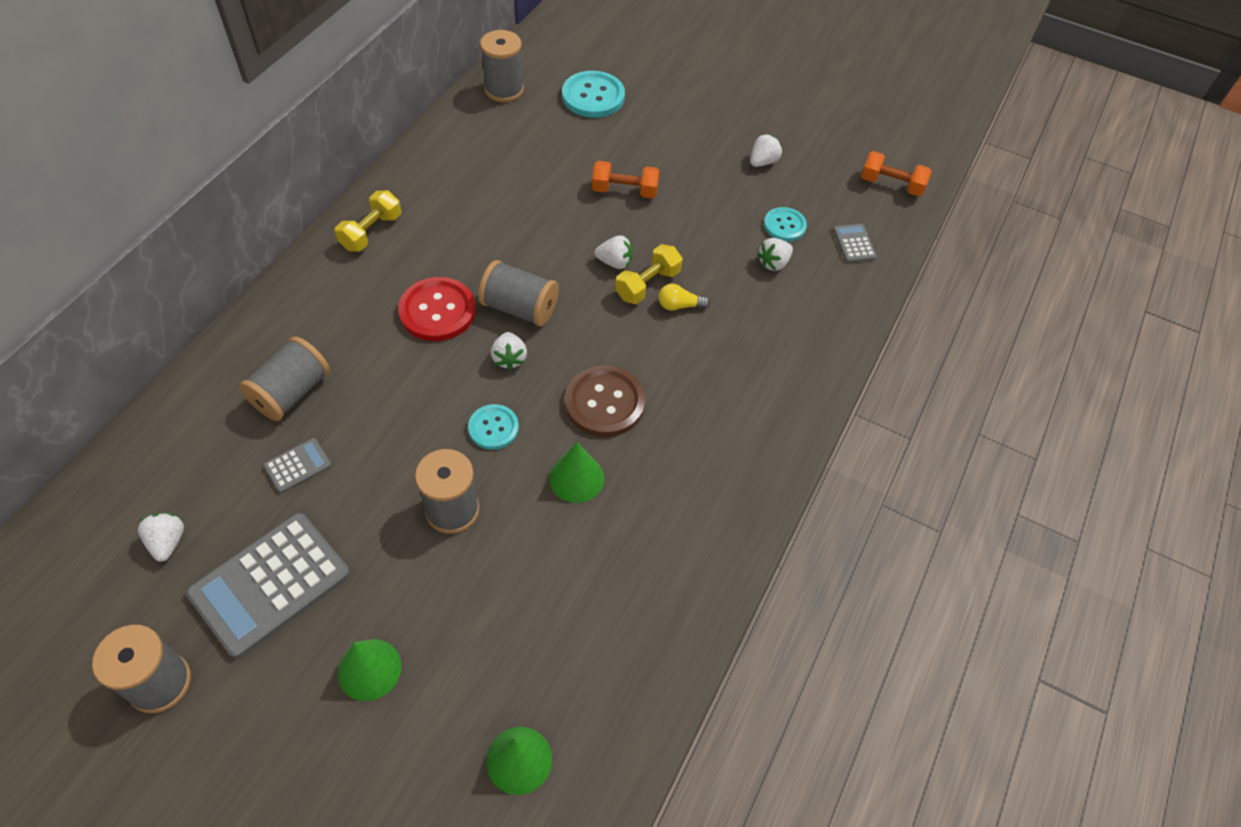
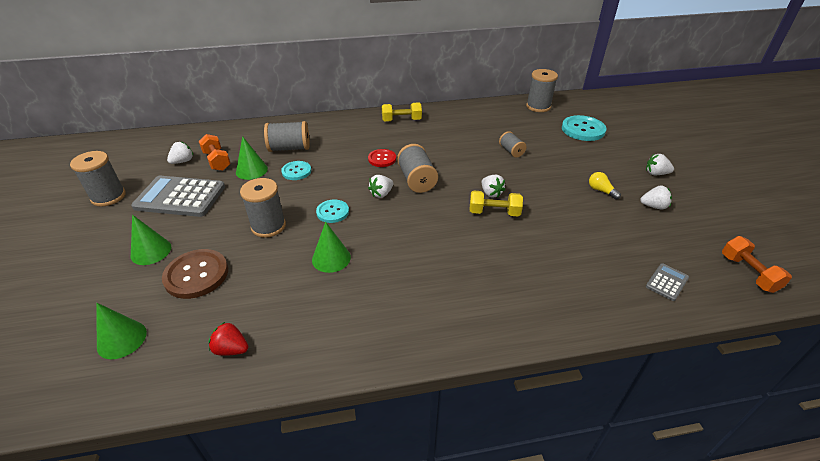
camera: 55 degrees right, 15 degrees down
grey calculator [263,438,332,493] -> green cone [236,136,268,180]
red button [398,277,476,341] -> red button [368,149,396,167], size x0.61
brown button [565,365,645,437] -> brown button moved to [162,249,228,299]
orange dumbbell [592,161,660,198] -> orange dumbbell moved to [199,134,231,171]
yellow light bulb [659,284,710,311] -> yellow light bulb moved to [589,172,621,199]
white strawberry [757,238,793,271] -> white strawberry moved to [646,154,674,175]
turquoise button [764,207,807,241] -> turquoise button moved to [281,161,311,180]
none -> red strawberry [208,322,248,356]
none -> grey spool [499,131,527,158]

